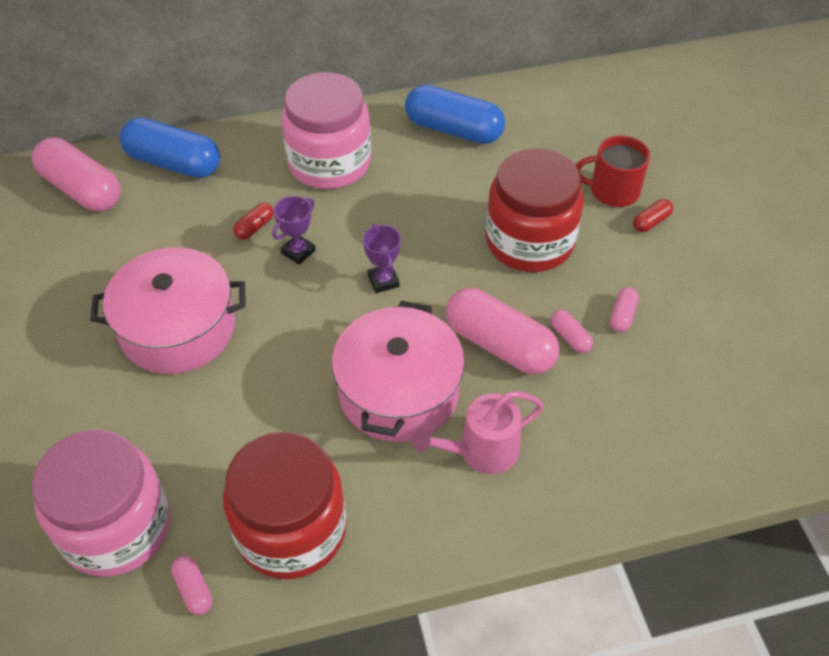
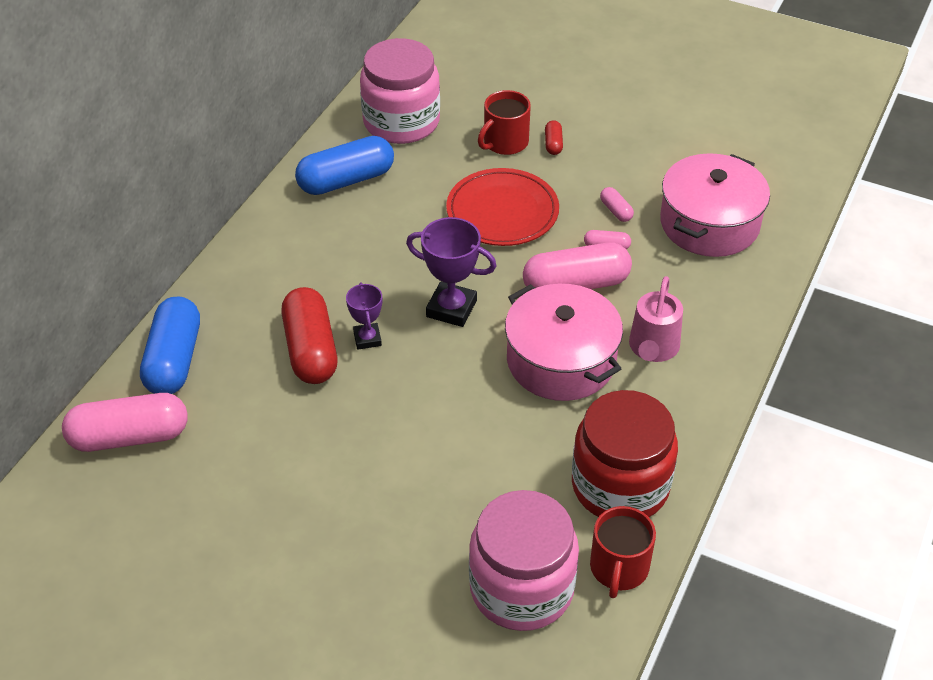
camera: 50 degrees left, 5 degrees down
pink pot [90,247,246,374] -> pink pot moved to [660,153,770,257]
blue capsule [120,118,220,178] -> blue capsule turned 60 degrees counterclockwise [140,296,200,394]
pink capsule [171,556,212,615] -> red mug [590,506,656,598]
red capsule [233,202,274,240] -> red capsule [281,287,337,384], size x2.28
pink jar [281,72,371,189] -> pink jar moved to [360,38,440,144]
purple trophy [363,224,401,293] -> purple trophy [406,217,496,327], size x1.64
red jar [486,148,584,272] -> red plate [446,168,559,246]

